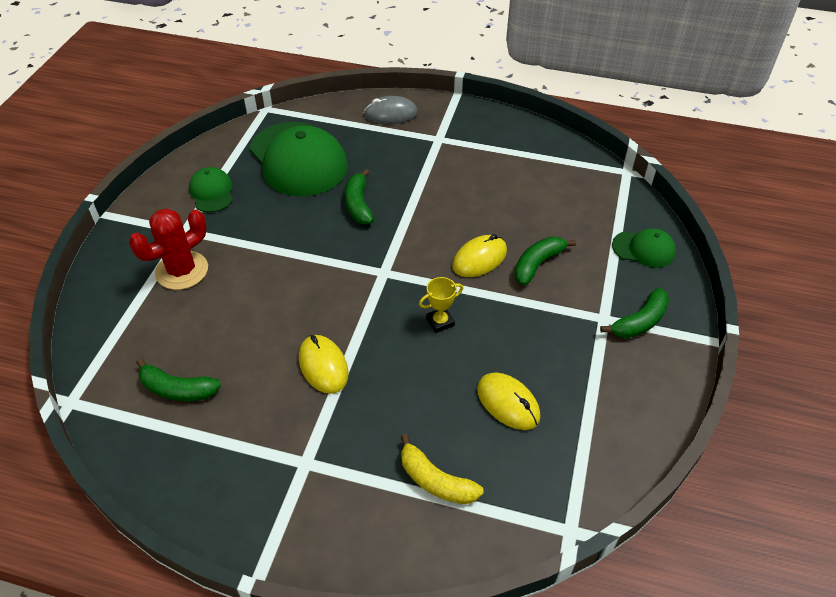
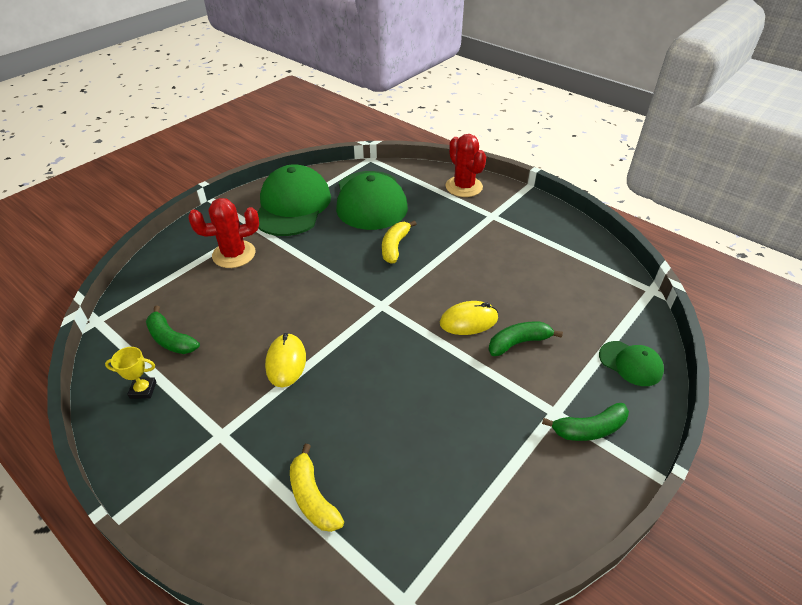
camera: 25 degrees right, 5 degrees down
green cap [189,167,232,212] -> green cap [257,164,331,236], size x2.05
green banana [345,169,374,225] -> yellow banana [382,220,416,263]
grey mouse [363,96,418,124] -> red cactus [445,134,486,197]
yellow trophy [419,277,463,333] -> yellow trophy moved to [105,347,157,399]
yellow mouse [477,373,541,430] -> none

